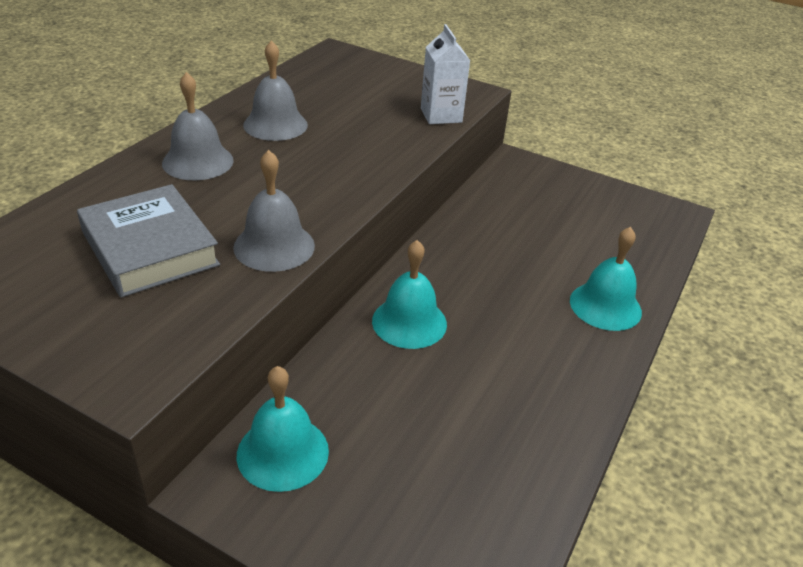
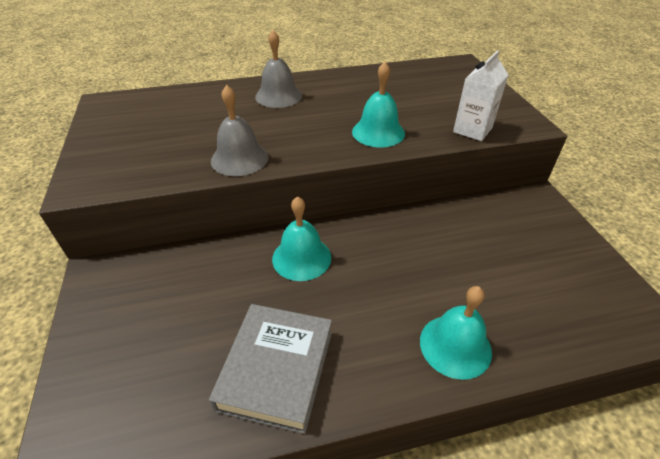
camera: 50 degrees right, 5 degrees up
grey book [77,184,220,297] -> grey book moved to [209,304,332,434]
turquoise bell [237,366,329,492] -> turquoise bell moved to [352,62,405,147]
grey bell [243,40,308,141] -> none

